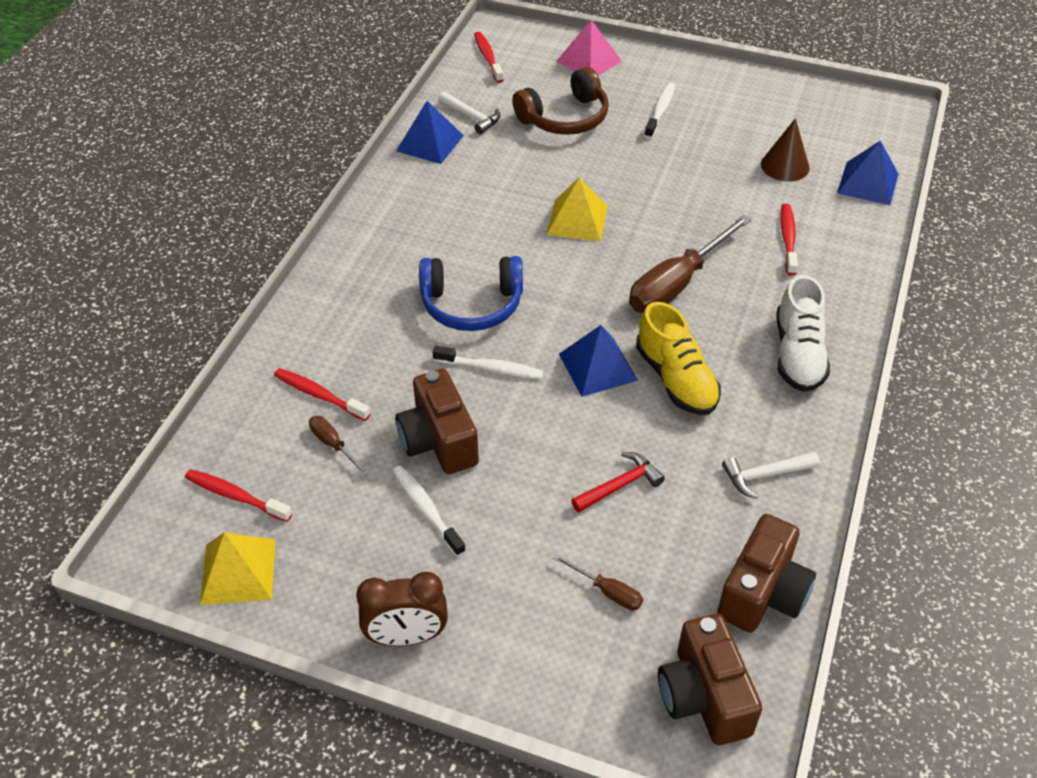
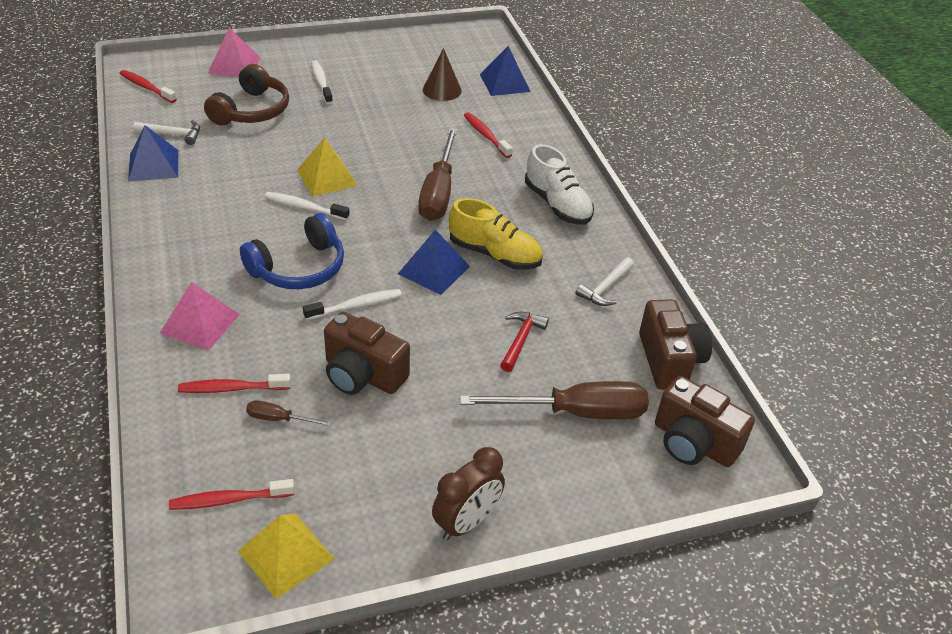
camera: 40 degrees left, 5 degrees down
white toothbrush [393,465,466,557] -> white toothbrush moved to [265,192,349,220]
brown screwdriver [553,554,643,610] -> brown screwdriver [460,381,649,419], size x2.20
none -> pink pyramid [160,282,240,351]

